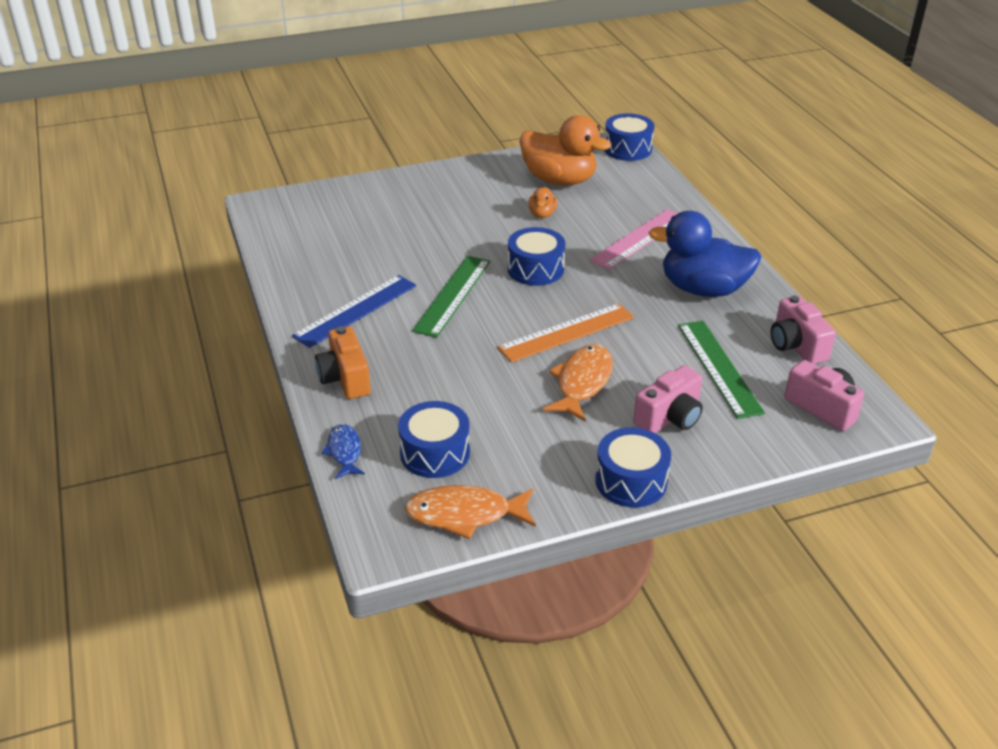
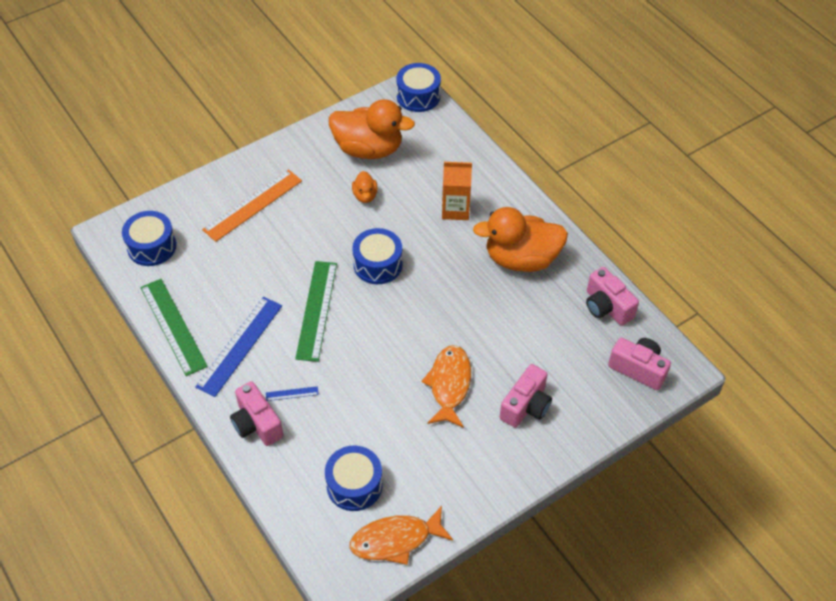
camera: 15 degrees left, 15 degrees up
orange camera [315,326,371,399] -> pink camera [230,381,283,446]
blue fish [322,424,365,479] -> none
orange ruler [497,303,634,363] -> orange ruler moved to [202,170,302,242]
pink ruler [590,209,678,270] -> orange carton [442,162,472,220]
blue drum [595,428,671,508] -> blue drum moved to [122,211,176,266]
blue duck [648,211,762,297] -> orange duck [473,207,568,272]
green ruler [678,321,765,419] -> green ruler moved to [140,279,208,376]
none -> blue ruler [266,386,319,401]

